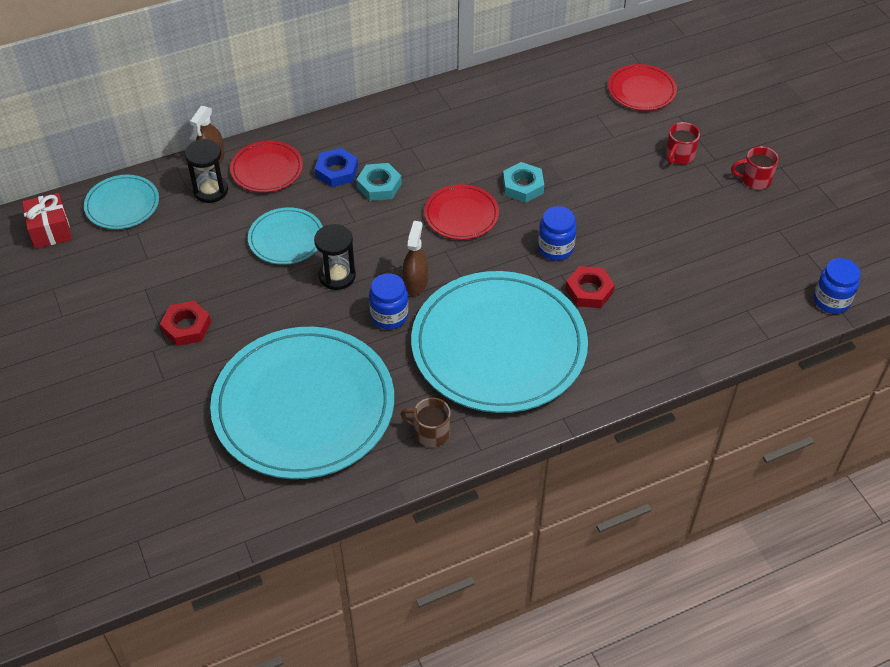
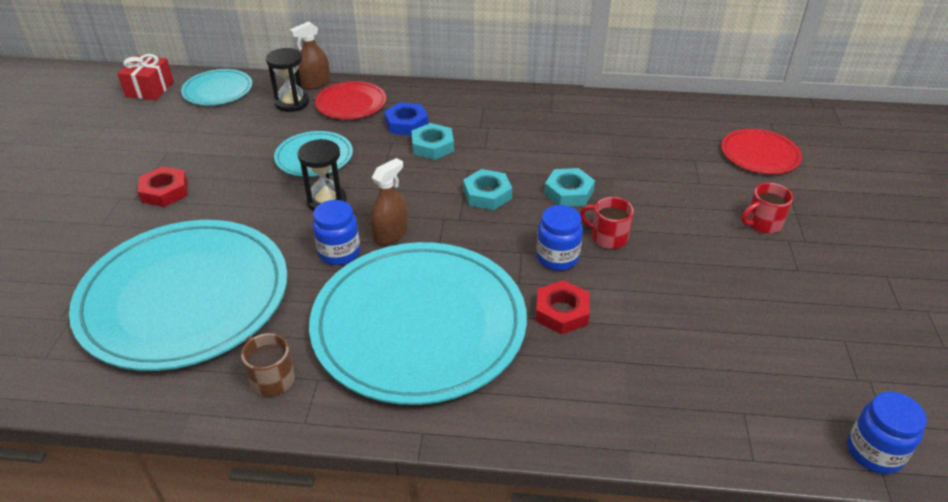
camera: 30 degrees right, 10 degrees down
red plate [424,184,499,240] -> turquoise nut [463,169,512,210]
red mug [731,146,779,189] -> red mug moved to [580,197,634,249]

